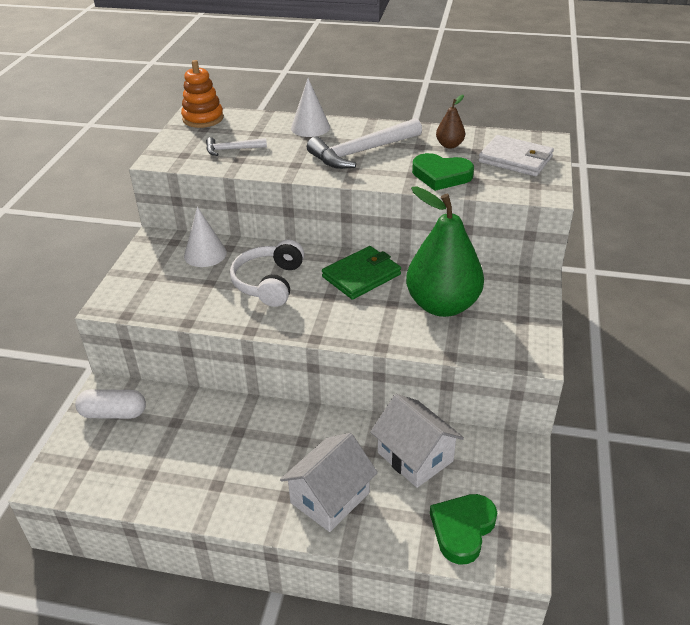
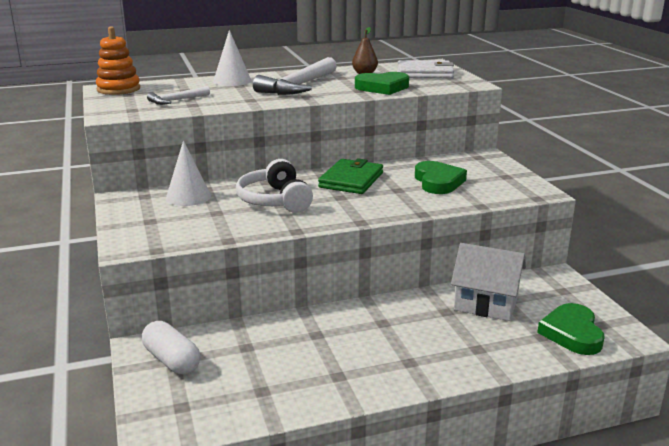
camera: 30 degrees left, 15 degrees down
white capsule [75,389,146,419] -> white capsule turned 75 degrees clockwise [142,321,200,374]
white house [280,433,378,532] -> none
green pear [406,186,484,317] -> green heart [415,161,467,194]

